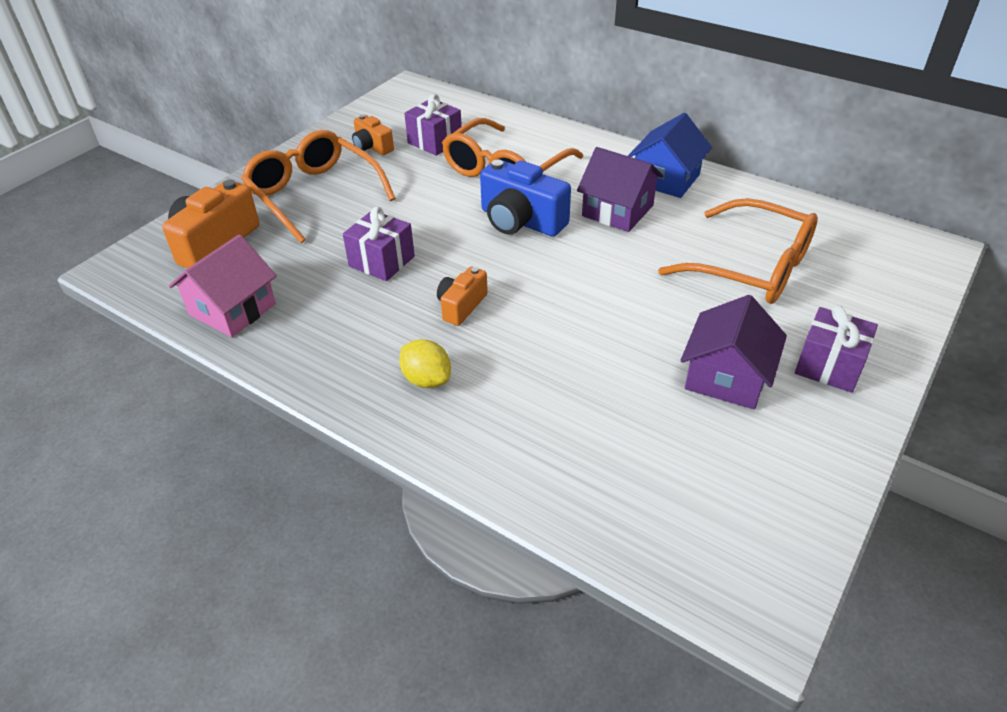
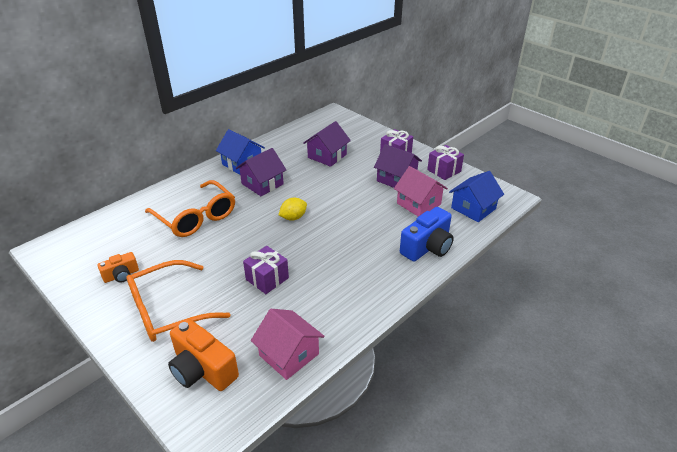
camera: 80 degrees left, 5 degrees down
yellow lemon [399,339,451,388] -> yellow lemon moved to [279,197,307,221]
purple gift [404,94,462,156] -> purple gift moved to [427,145,464,180]
orange camera [437,266,488,326] -> none
blue camera [480,159,571,237] -> blue camera moved to [400,207,454,262]
orange glasses [658,198,818,304] -> purple house [303,121,351,167]
none -> pink house [394,166,448,217]
none -> blue house [449,171,504,222]

